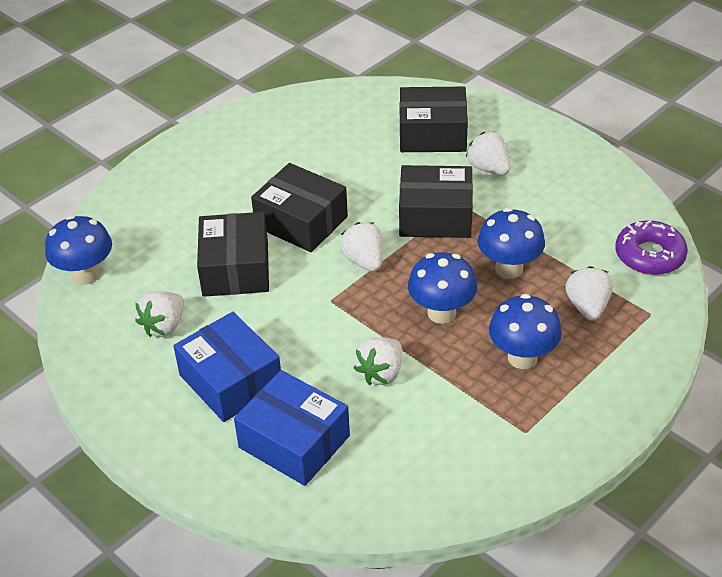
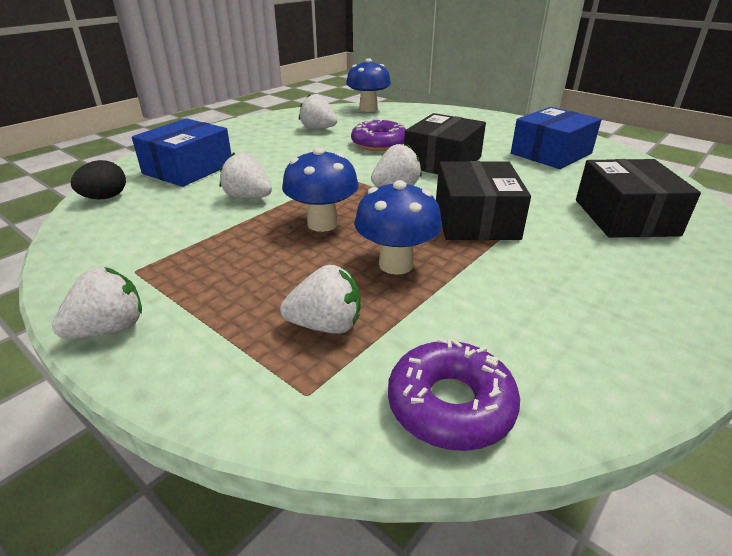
camera: 85 degrees right, 10 degrees down
blue box [173,312,281,422] -> blue box moved to [511,107,602,169]
black box [197,212,269,297] -> purple donut [351,119,406,151]
white strawberry [466,131,510,175] -> white strawberry moved to [52,267,142,339]
blue mushroom [489,294,562,369] -> none
none -> black egg [71,160,126,199]

